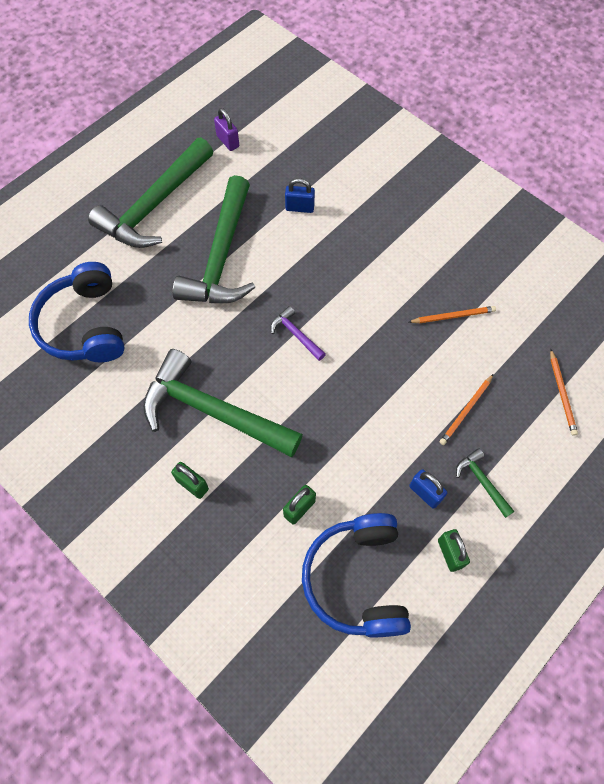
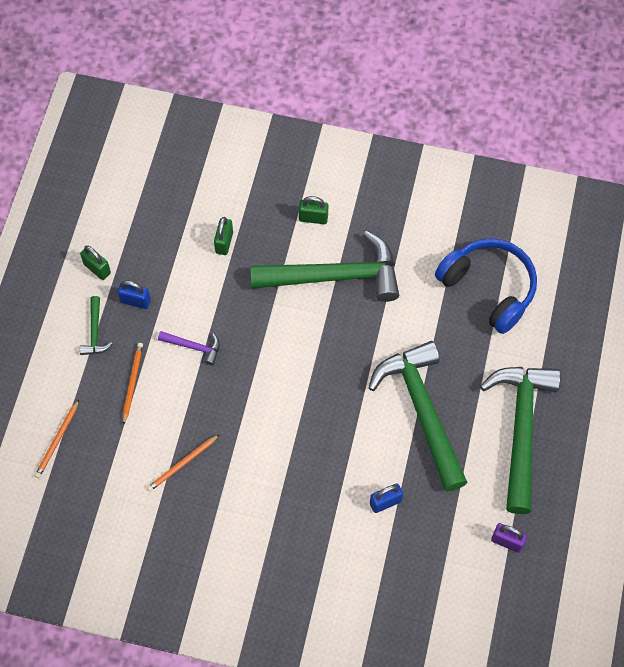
camera: 150 degrees right, 0 degrees up
purple hammer [271,306,326,361] -> purple hammer moved to [158,331,220,365]
blue headphones [302,513,411,638] -> none
green hammer [456,448,515,518] -> green hammer turned 60 degrees clockwise [80,296,113,355]
orange pencil [550,349,578,436] -> orange pencil turned 120 degrees counterclockwise [35,400,79,478]

